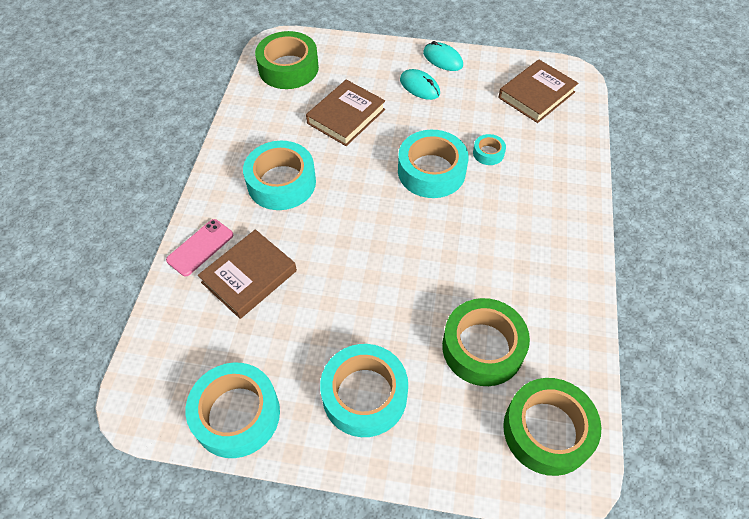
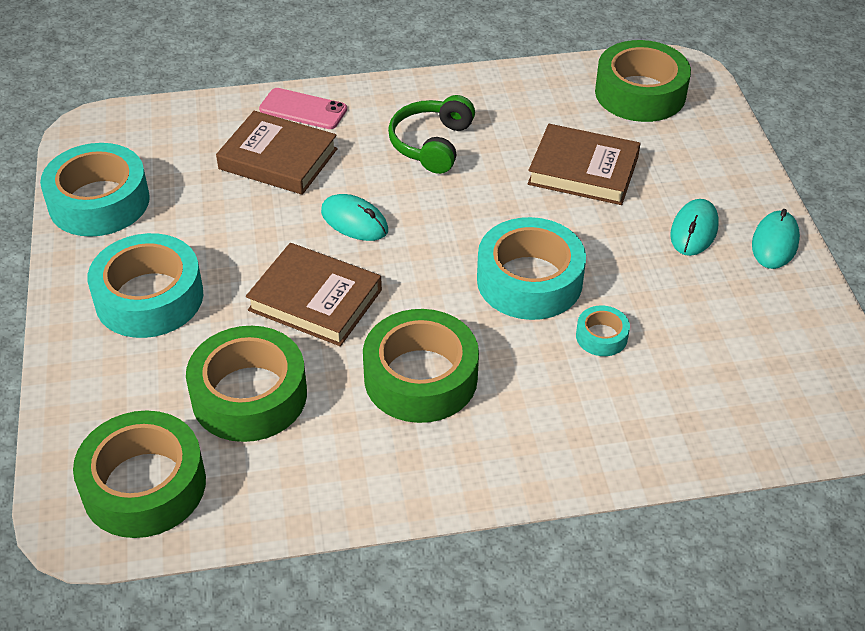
camera: 70 degrees right, 10 degrees down
turquoise tape [243,141,316,210] -> green headphones [388,95,475,174]
brown book [498,60,578,123] -> brown book moved to [246,243,382,346]
none -> turquoise mouse [321,194,388,241]
none -> green tape [363,309,479,423]

